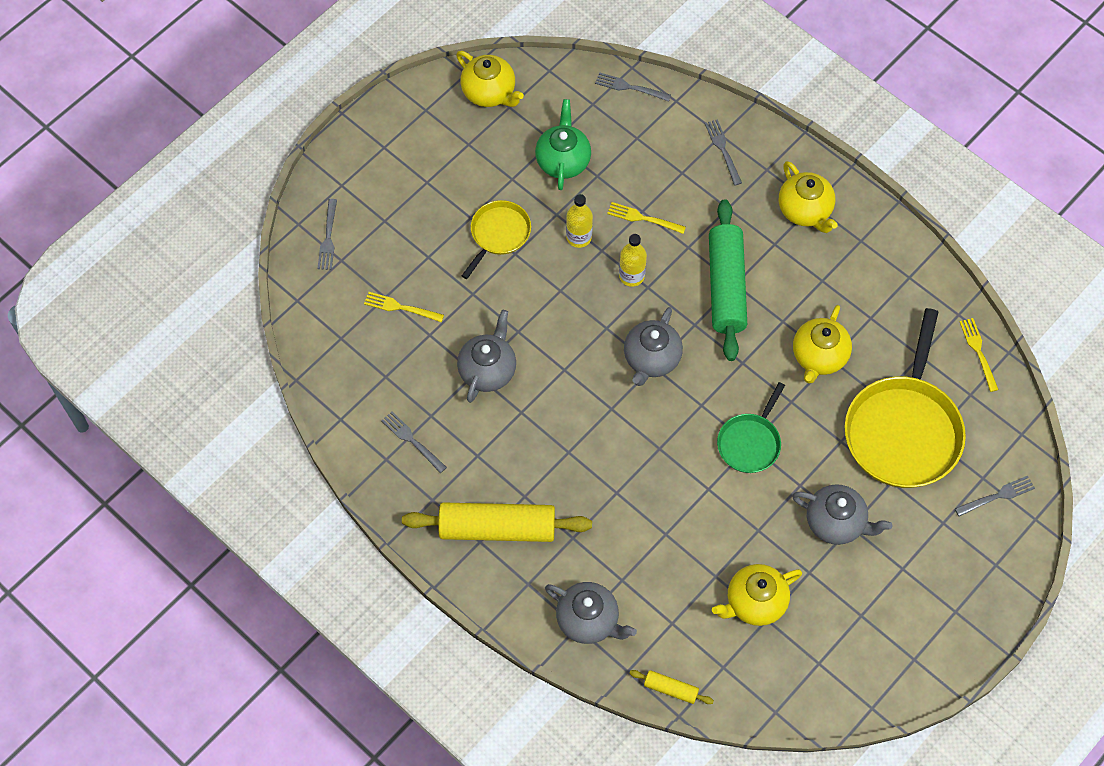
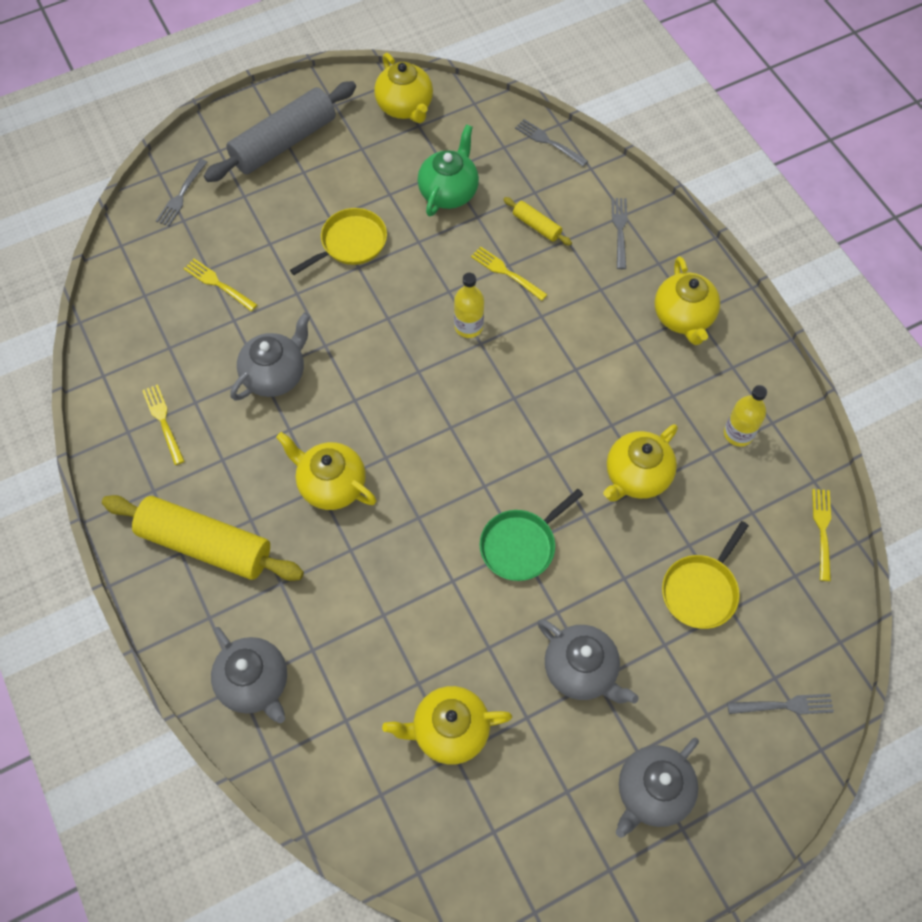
camera: 20 degrees right, 0 degrees up
grey fork [381,412,447,473] -> yellow fork [142,384,184,465]
yellow bottle [566,194,593,248] -> yellow bottle moved to [724,385,767,447]
grey teapot [624,307,683,386] -> grey teapot moved to [616,738,699,838]
yellow rolling pin [629,670,714,704] -> yellow rolling pin moved to [503,197,572,246]
green rolling pin [709,199,747,361] -> none
yellow pan [844,308,966,488] -> yellow pan [662,521,749,629], size x0.53
none -> grey rolling pin [204,81,356,182]
none -> yellow teapot [276,432,376,510]

